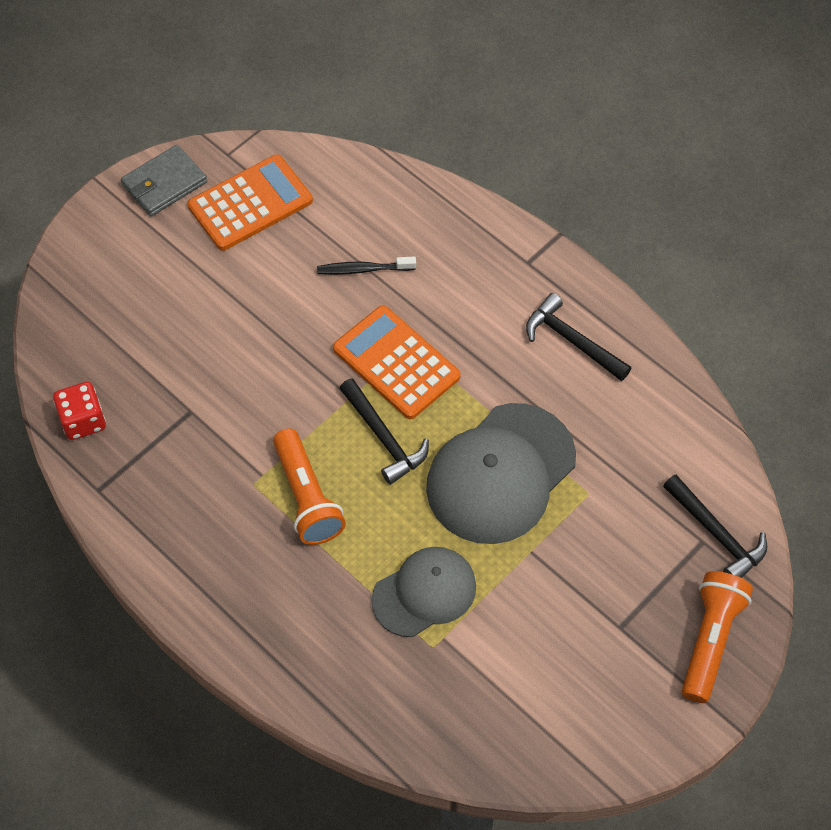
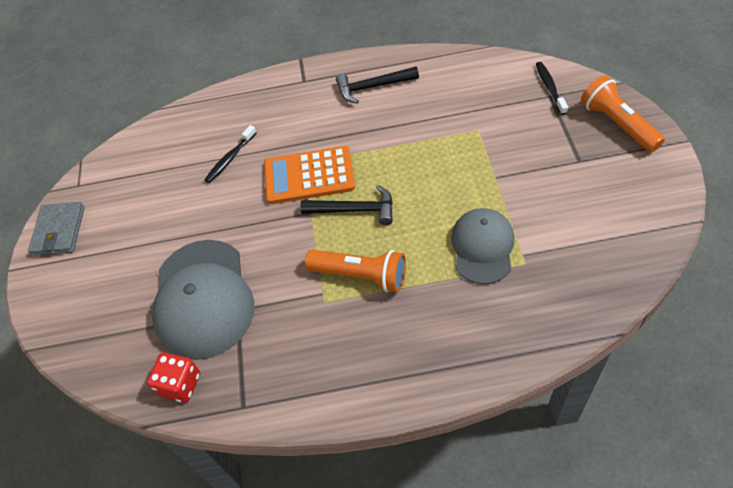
camera: 45 degrees left, 5 degrees down
orange calculator [187,154,313,251] -> none
grey cap [426,403,576,544] -> grey cap moved to [152,240,254,360]
black hammer [663,475,767,578] -> black toothbrush [536,62,568,115]

